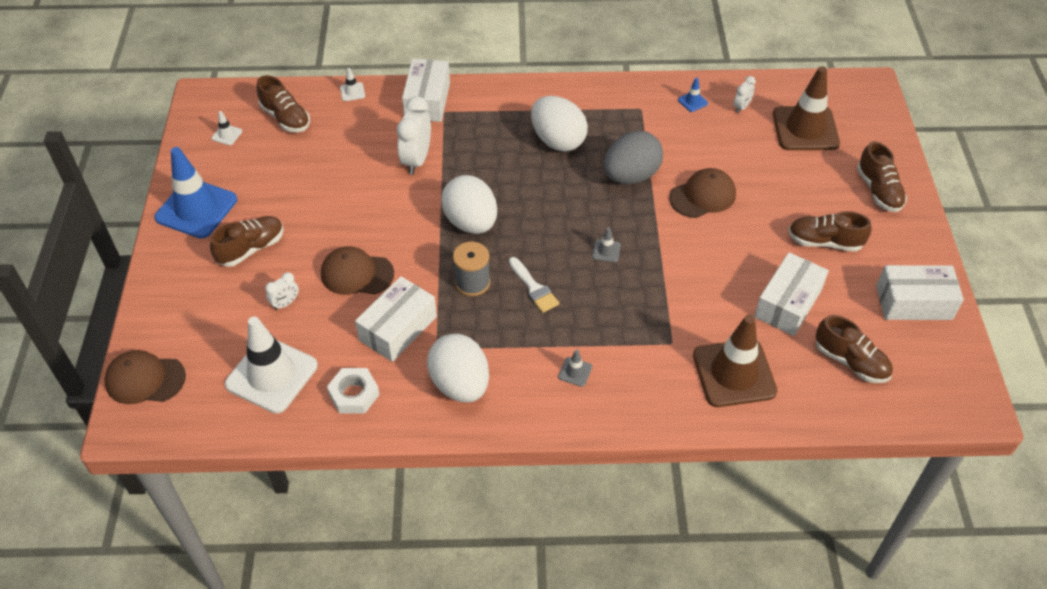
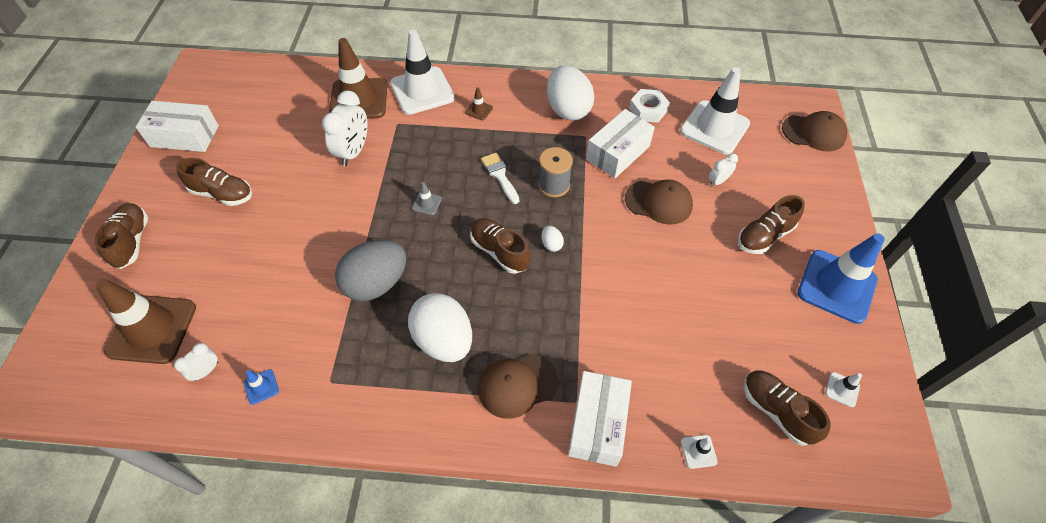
camera: 175 degrees left, 5 degrees up
white clock [397,96,431,175] -> white clock moved to [322,91,368,166]
white egg [441,175,497,234] -> white egg [541,226,564,252], size x0.41
grey traffic cone [558,350,592,387] -> brown traffic cone [465,87,493,120]
brown cap [669,168,736,218] -> brown cap moved to [478,354,558,419]
white box [754,252,829,336] -> none
brown shoe [816,315,893,383] -> brown shoe moved to [470,218,531,274]
none -> white traffic cone [390,29,455,115]

